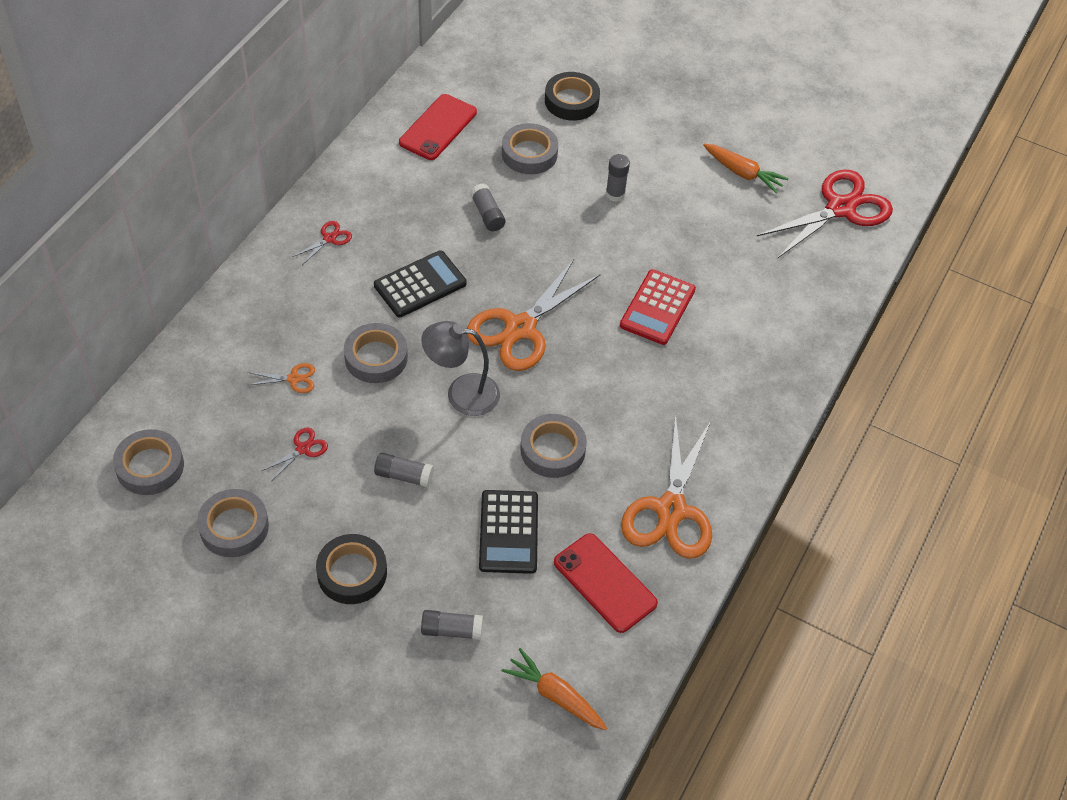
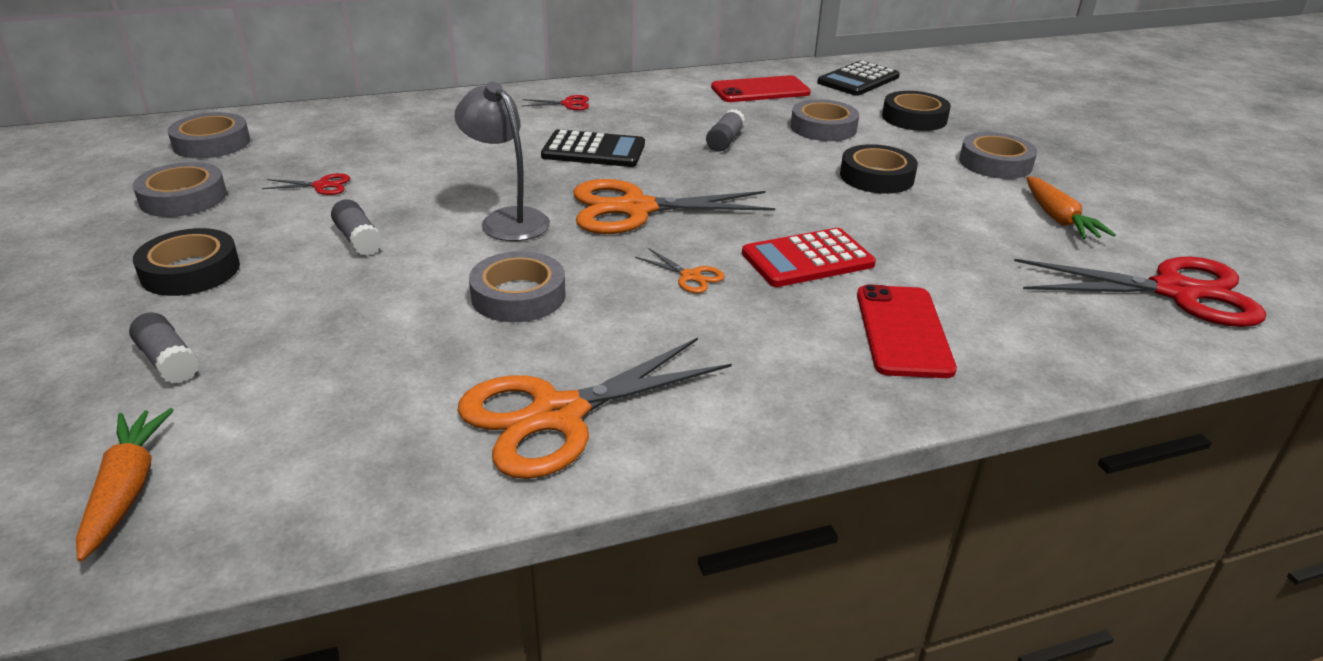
camera: 45 degrees right, 20 degrees down
orange scissors [248,363,315,393] -> orange scissors moved to [635,248,725,293]
grey tape [344,323,408,383] -> grey tape moved to [959,132,1037,179]
black calculator [479,490,538,574] -> black calculator moved to [817,60,900,96]
red phone [554,533,658,633] -> red phone moved to [857,284,957,378]
grey glue stick [606,154,630,202] -> black tape [840,144,918,194]

